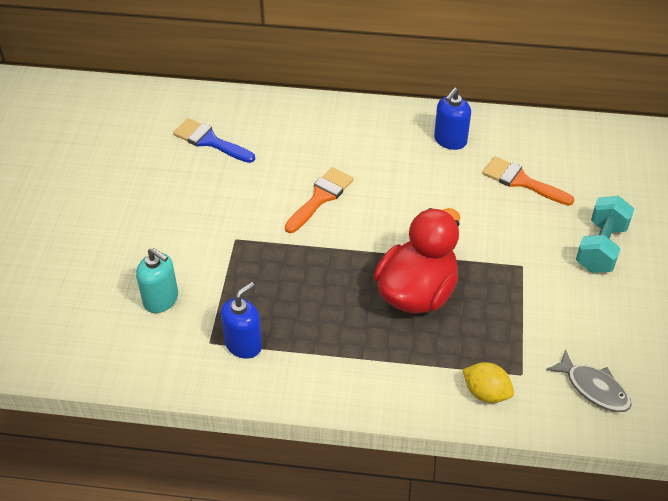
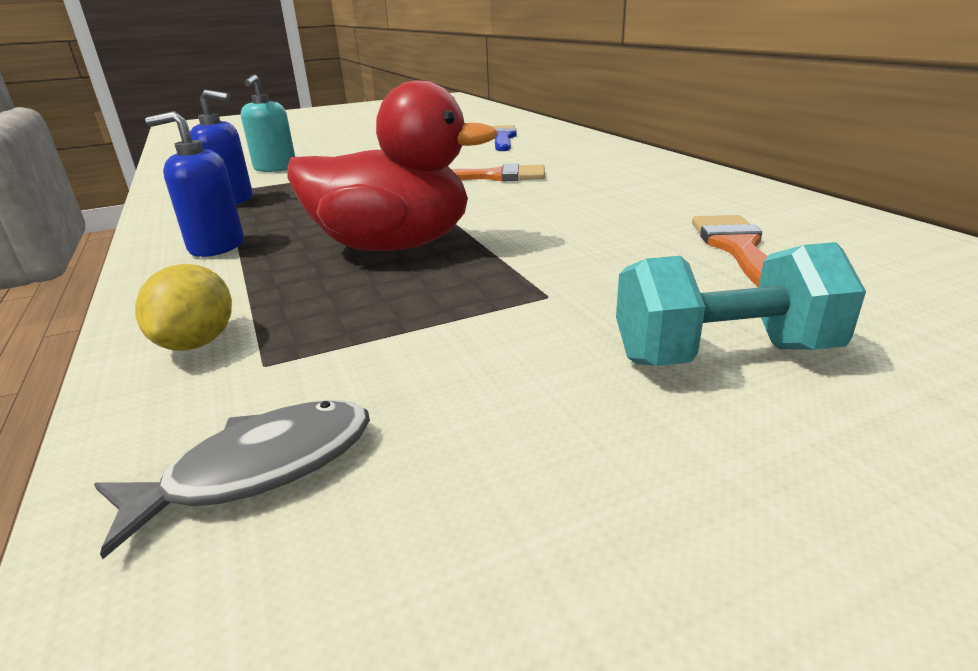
camera: 60 degrees right, 20 degrees down
blue soap dispenser [434,88,471,150] -> blue soap dispenser moved to [145,111,244,257]
grey fish [546,349,632,412] -> grey fish turned 135 degrees counterclockwise [94,400,370,559]

